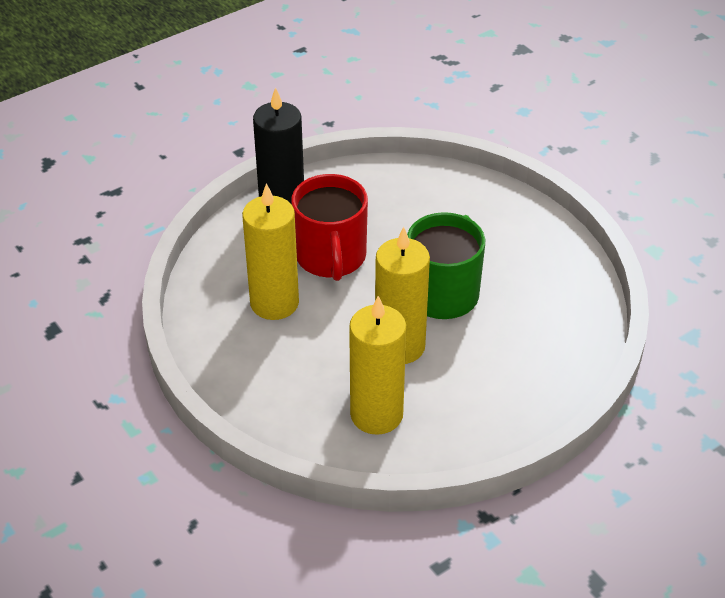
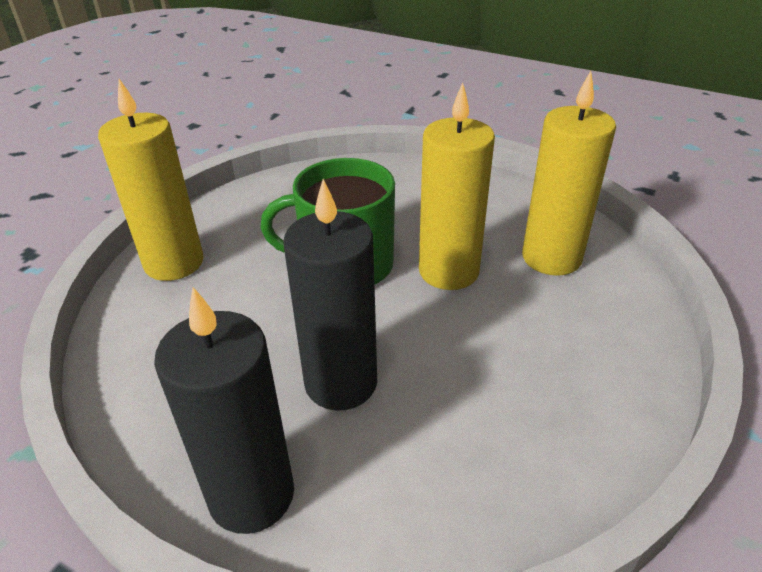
camera: 115 degrees left, 5 degrees down
yellow candle [242,183,299,320] -> yellow candle moved to [98,79,203,281]
red mug [291,174,368,281] -> black candle [283,179,377,411]

